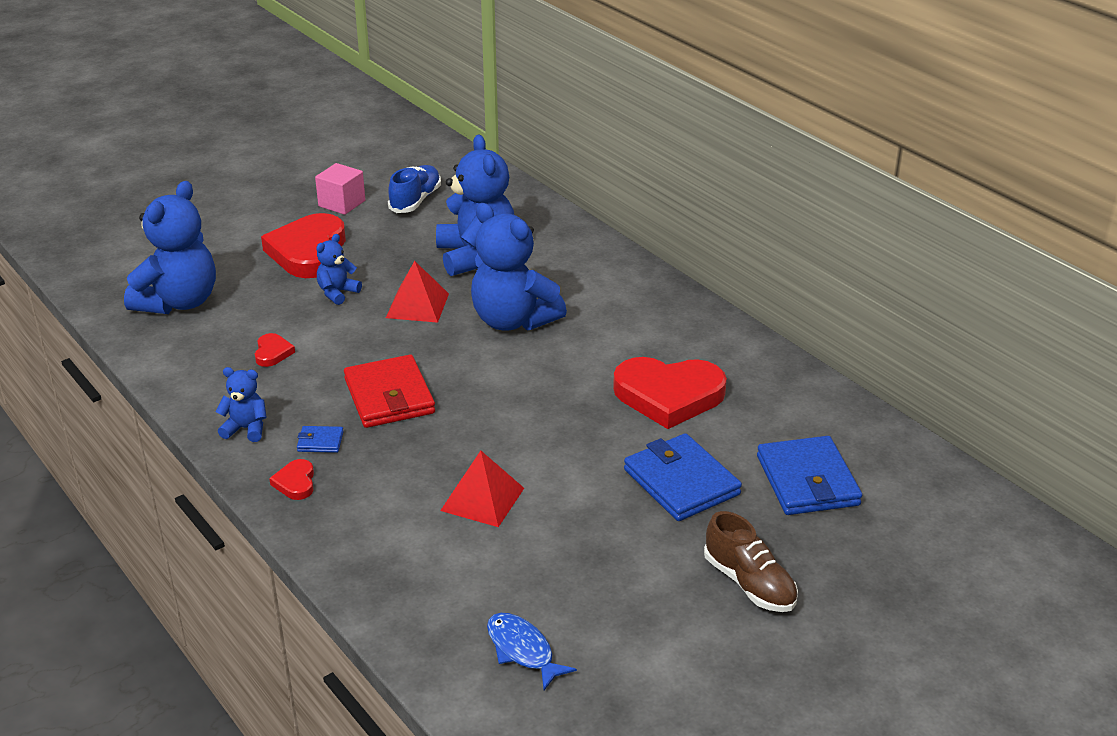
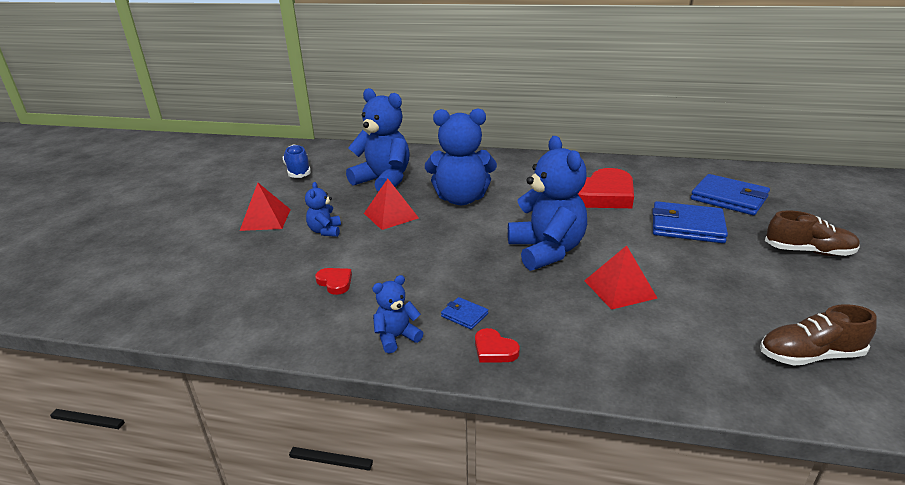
camera: 40 degrees left, 5 degrees down
blue teddy bear [124,181,216,314] -> blue teddy bear moved to [508,136,587,271]
red heart [261,213,346,278] -> red pyramid [240,183,291,231]
blue wallet [297,426,344,453] -> blue wallet turned 75 degrees clockwise [441,297,488,329]
pink cube [315,163,365,215] -> none
red wallet [344,355,435,428] -> none
blue fish [487,613,577,690] -> brown shoe [760,304,877,366]

